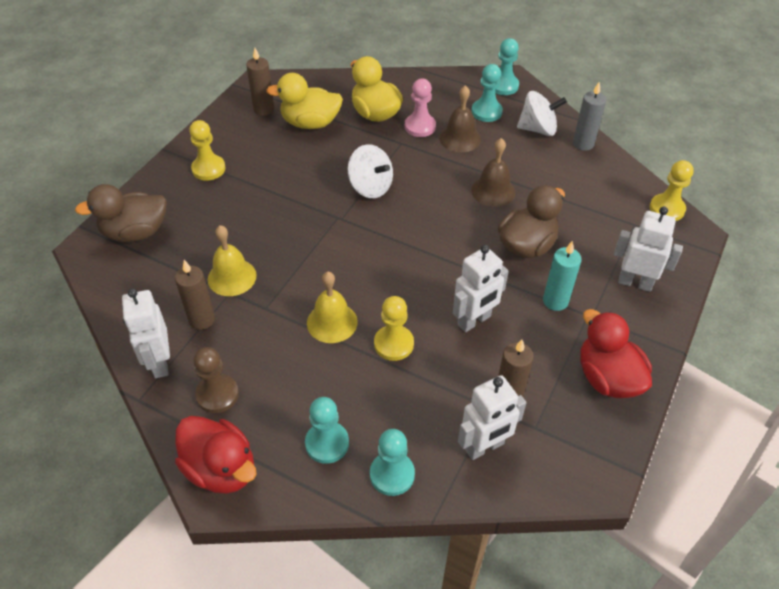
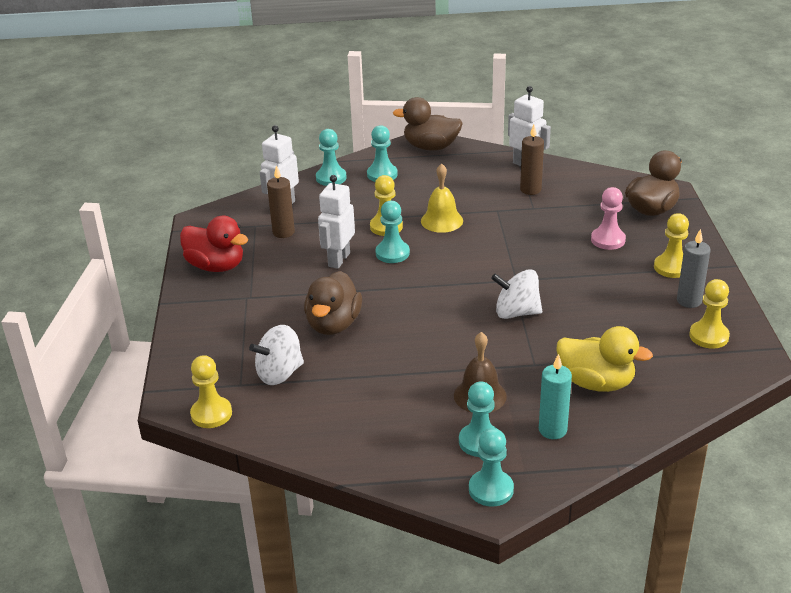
camera: 150 degrees right, 15 degrees down
red duck [175,416,256,494] -> brown duck [393,97,463,150]
brown pawn [193,347,239,413] -> none
yellow bell [208,225,257,296] -> none
brown candle [246,48,274,116] -> yellow pawn [689,279,730,349]
yellow duck [266,73,343,129] -> none
pink pawn [405,78,436,137] -> pink pawn moved to [591,187,626,250]
brown bell [471,138,515,207] -> none
white spinning top [517,91,567,136] -> white spinning top moved to [249,325,304,385]
turquoise candle [543,241,582,311] -> turquoise candle moved to [539,354,572,439]
grey candle [573,82,606,151] -> grey candle moved to [677,229,711,308]
white robot [614,207,683,292] -> none
none -> turquoise pawn [375,201,410,263]

